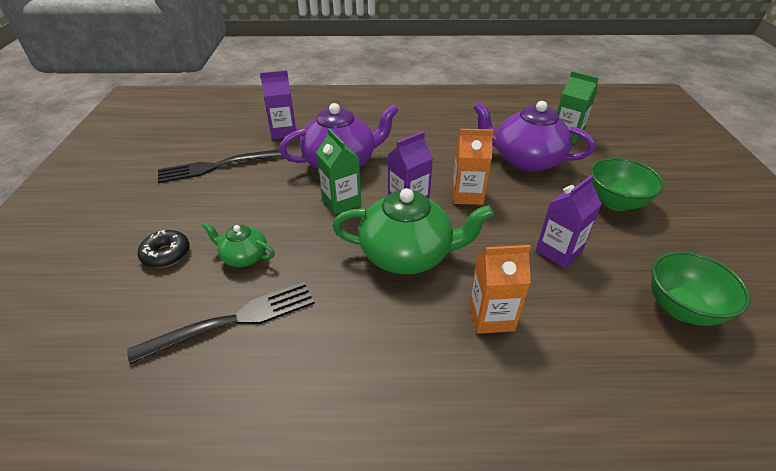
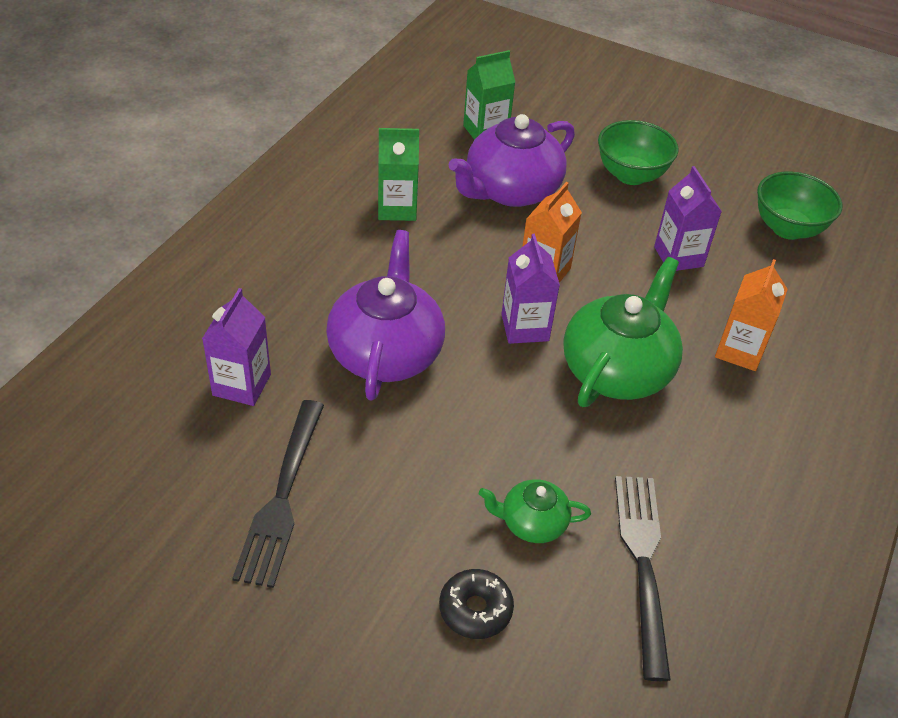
camera: 65 degrees left, 5 degrees up
green teapot [202,222,275,267] -> green teapot turned 45 degrees clockwise [479,479,591,543]
green carton [316,128,361,215] -> green carton moved to [378,128,419,221]

